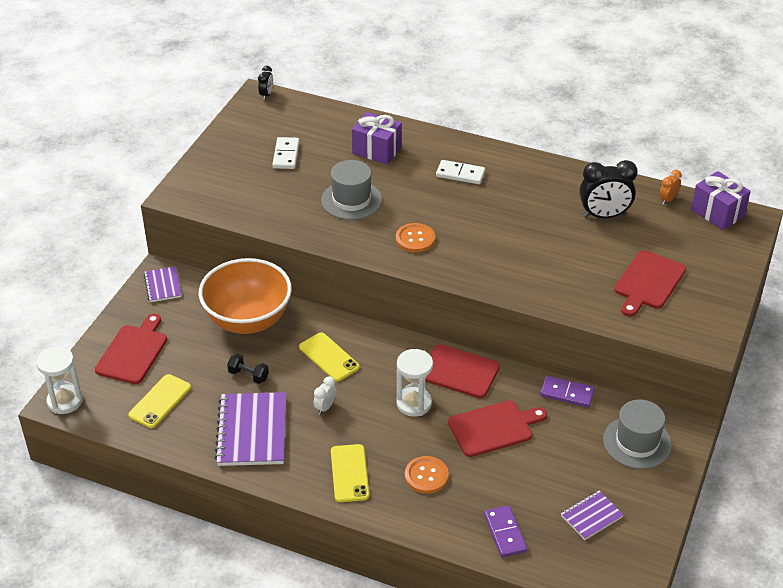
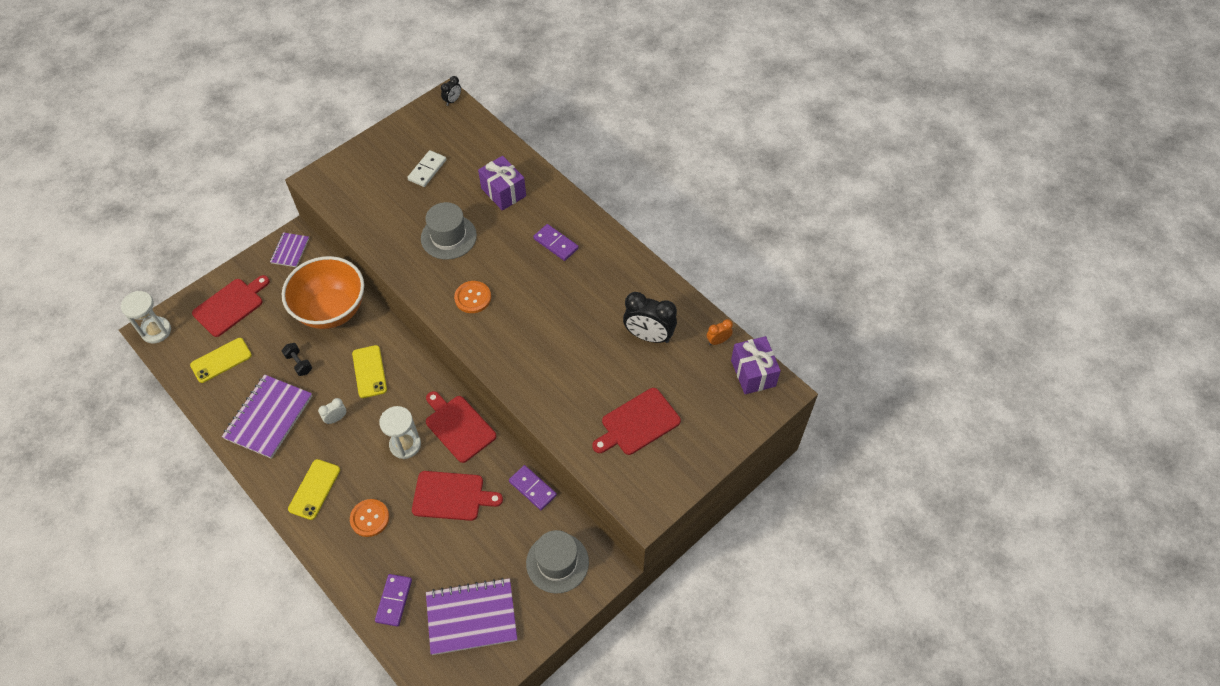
camera: 25 degrees right, 15 degrees up
white domino [436,160,485,184] -> purple domino [533,224,579,261]
purple notebook [561,491,624,540] -> purple notebook [426,578,517,655], size x1.86

